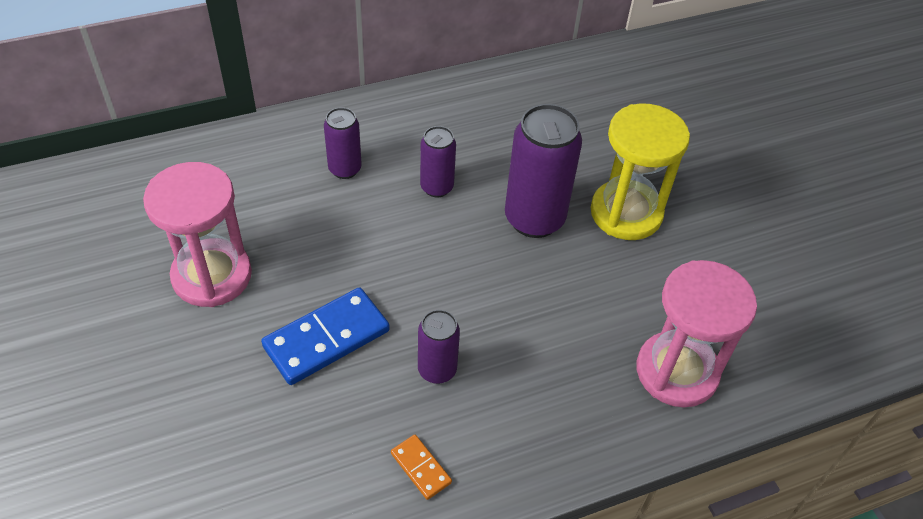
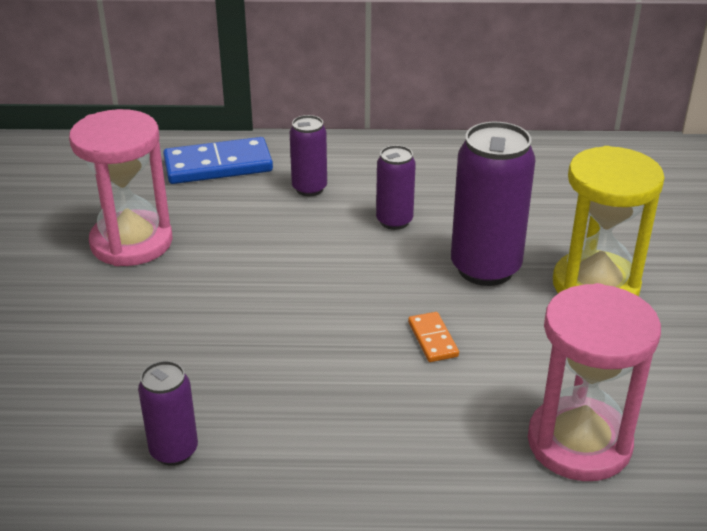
camera: 25 degrees right, 15 degrees down
blue domino [261,287,390,385] -> blue domino moved to [163,137,273,184]
orange domino [391,435,452,500] -> orange domino moved to [408,312,459,362]
purple can [418,310,460,384] -> purple can moved to [138,361,198,466]

